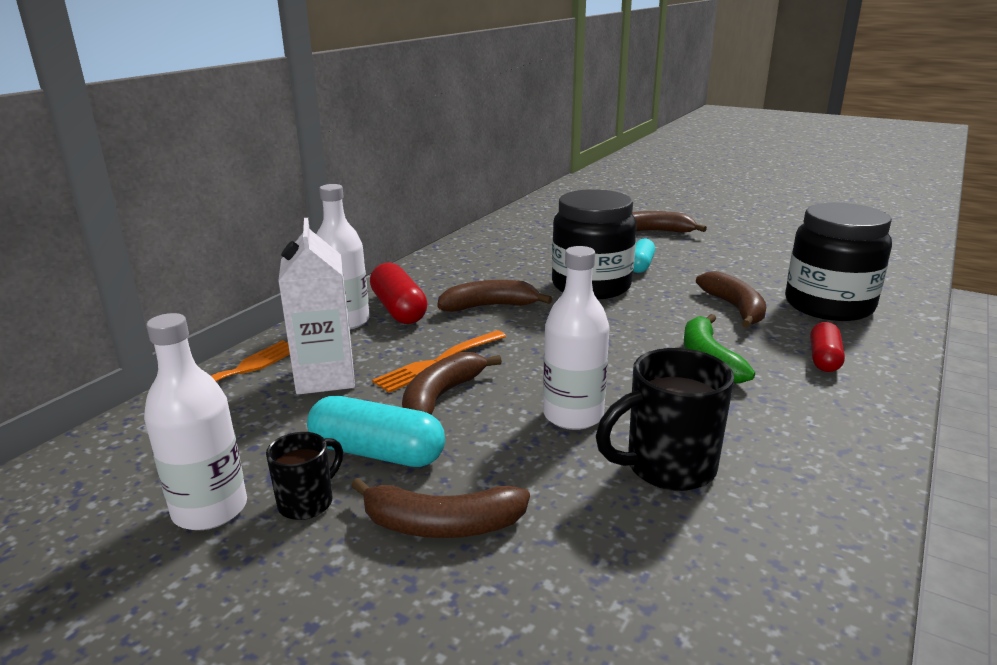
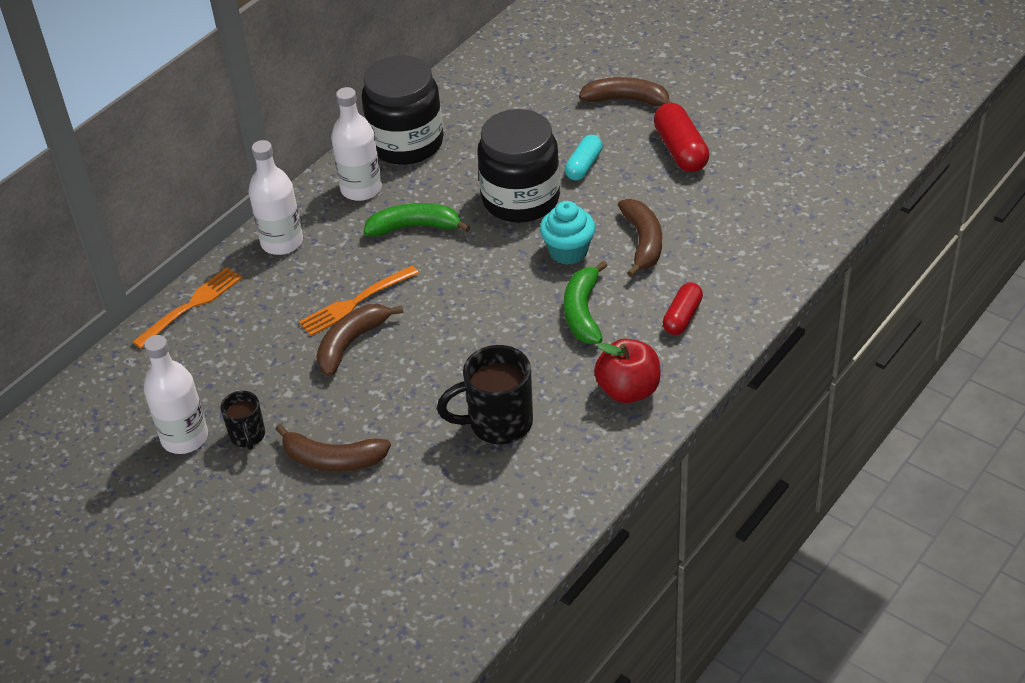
camera: 10 degrees right, 20 degrees up
black mug [266,432,343,520] -> black mug turned 120 degrees clockwise [221,391,265,450]
white carton [278,218,355,395] -> none
turquoise capsule [307,396,445,467] -> none
red capsule [370,263,428,324] -> red capsule moved to [654,103,709,172]
brown banana [437,280,552,312] -> green banana [363,203,470,236]
white bottle [543,246,610,430] -> white bottle moved to [331,87,382,201]
black jar [785,203,892,321] -> black jar moved to [362,55,443,165]
none -> turquoise cupcake [540,201,595,265]
none -> red apple [594,339,661,403]

